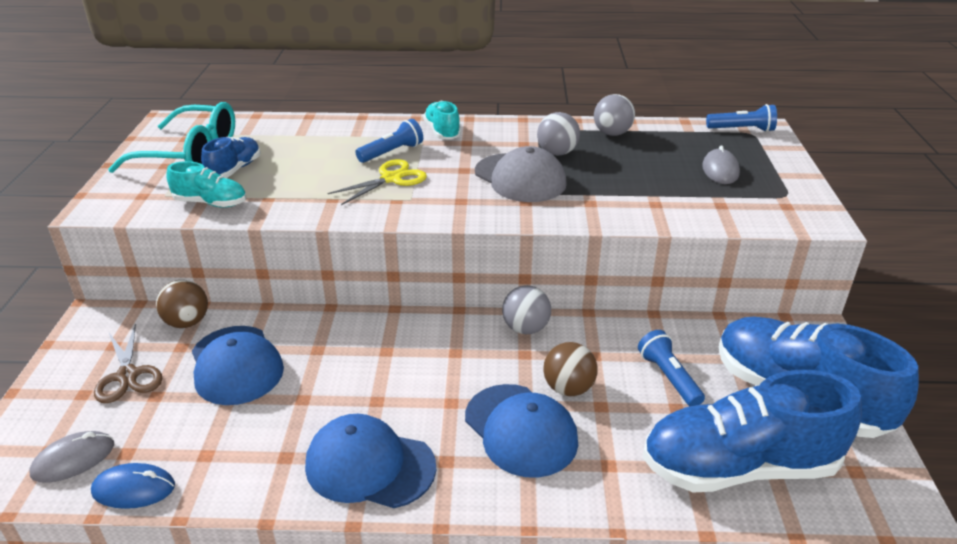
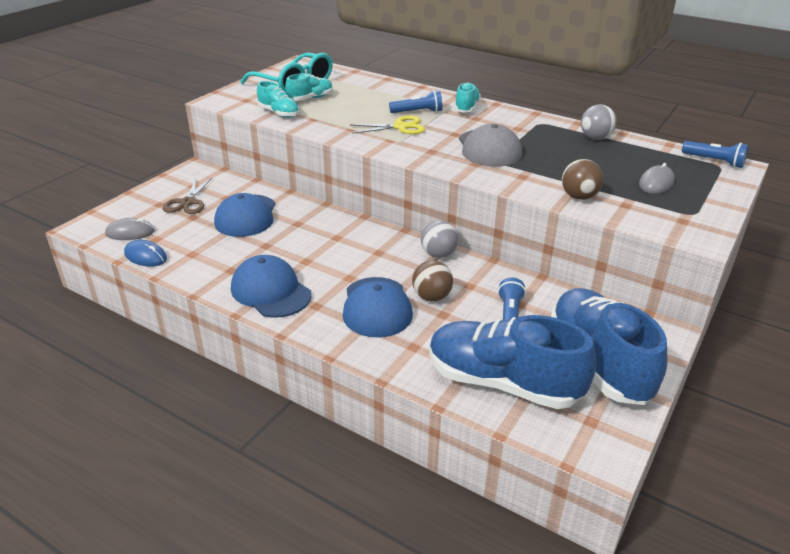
camera: 30 degrees right, 0 degrees up
brown ball [156,280,208,328] -> brown ball moved to [562,159,603,200]
blue shoe [201,137,261,178] -> turquoise shoe [285,73,333,101]
grey ball [537,112,580,155] -> none

